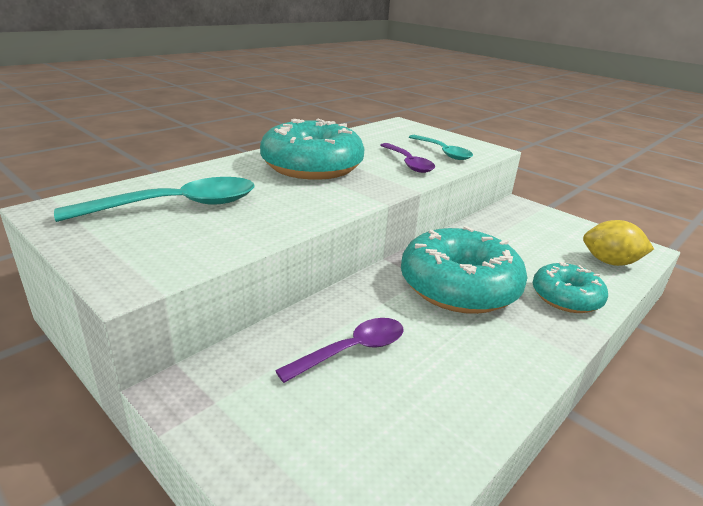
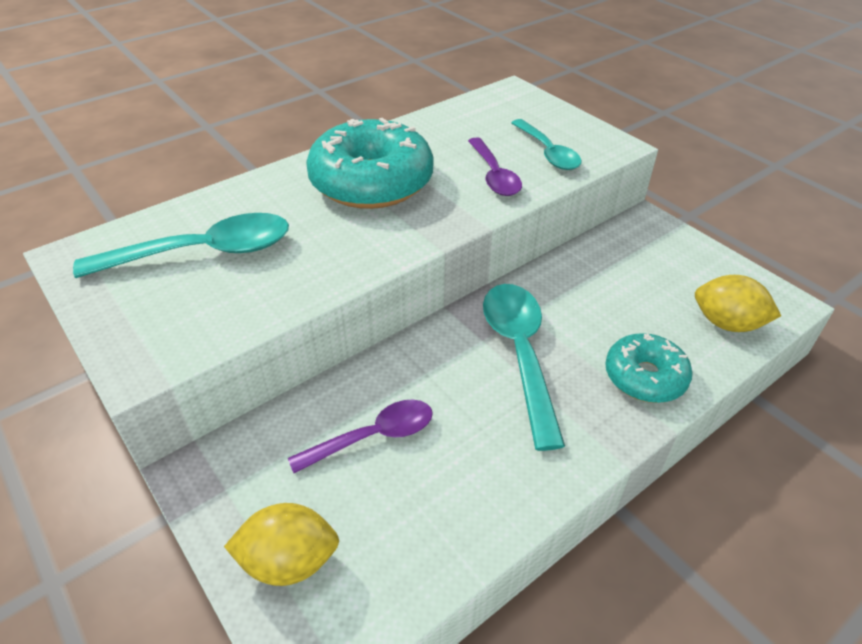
camera: 10 degrees right, 15 degrees up
turquoise donut [401,226,527,314] -> turquoise spoon [483,284,565,451]
none -> yellow lemon [224,503,339,586]

